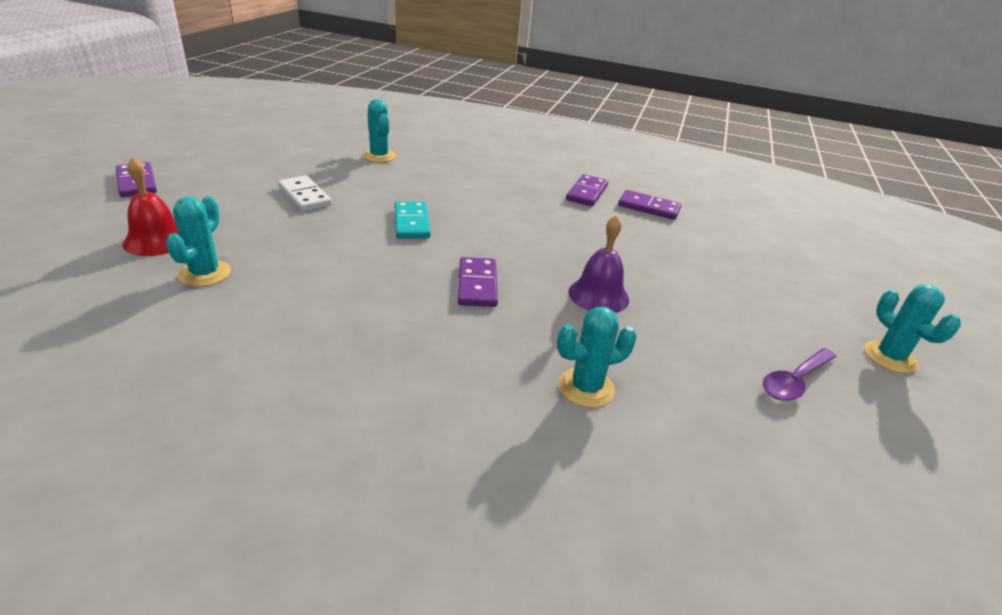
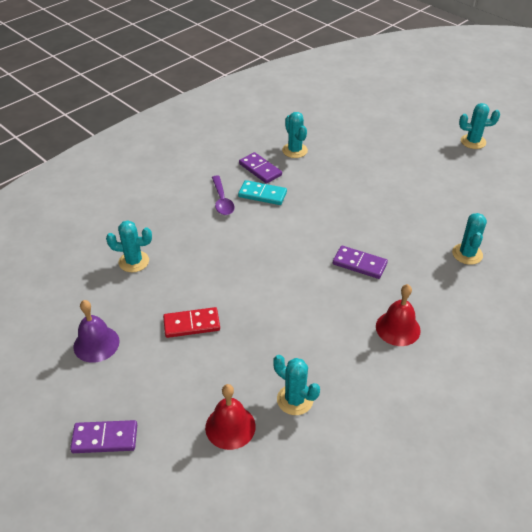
camera: 60 degrees left, 10 degrees up
white domino [278,175,332,211] -> red domino [163,307,220,338]
turquoise domino [394,201,431,239] -> turquoise domino moved to [238,180,287,205]
purple bell [568,215,629,313] -> purple bell moved to [73,300,120,363]
purple domino [618,190,681,220] -> turquoise cactus [282,112,308,158]
purple spoon [763,348,837,401] -> purple spoon moved to [212,176,235,215]
none -> red bell [376,284,421,346]

